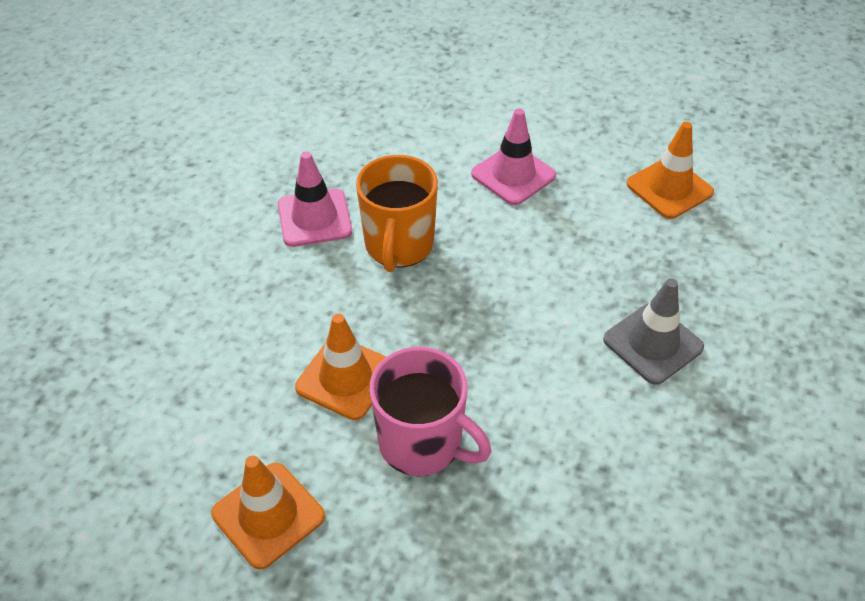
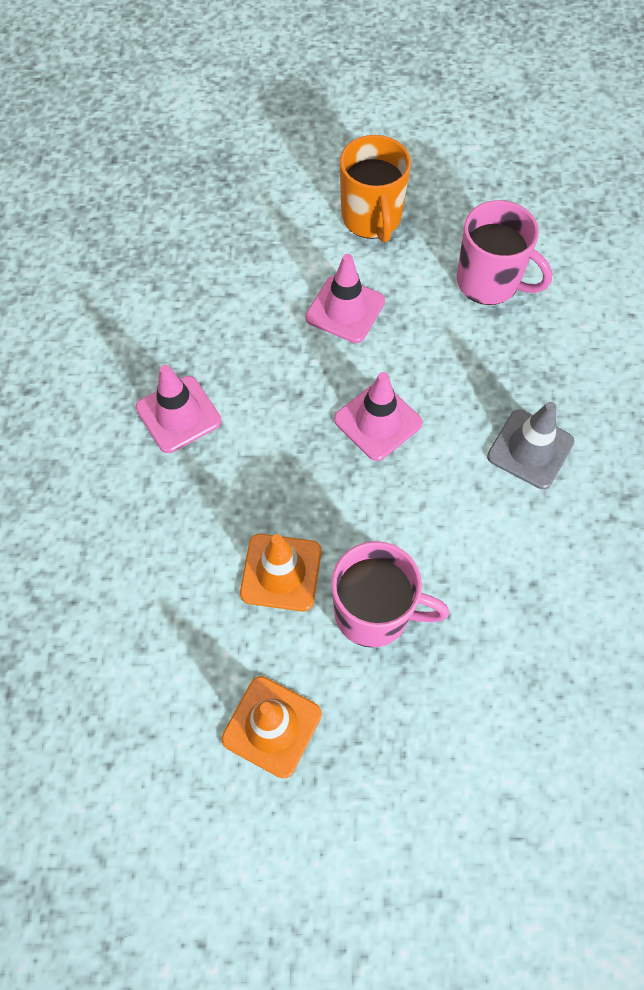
camera: 20 degrees left, 15 degrees up
orange mug [356,155,438,272] -> orange mug moved to [340,135,411,243]
orange traffic cone [626,122,714,219] -> pink mug [457,200,552,305]
none -> pink traffic cone [334,372,423,461]

